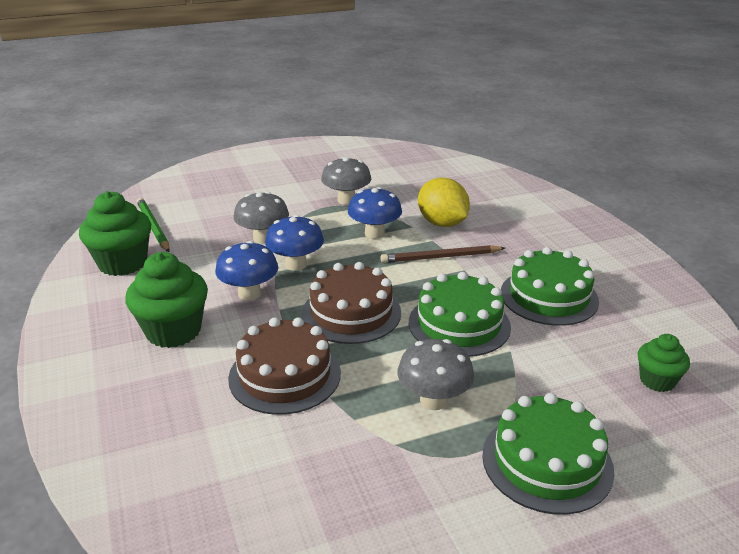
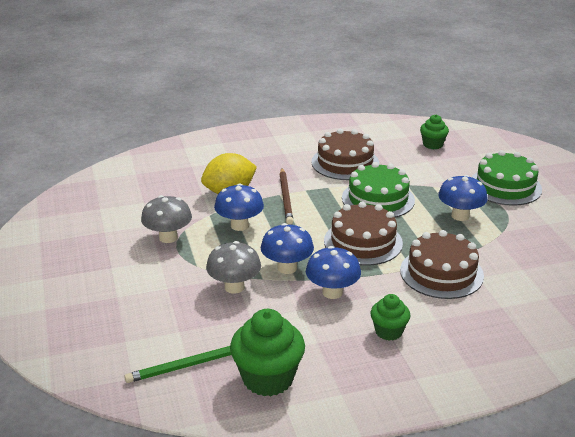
camera: 85 degrees left, 0 degrees up
green cupcake [125,252,208,348] -> green cupcake [370,294,410,341], size x0.57
grey mushroom [397,339,474,410] -> blue mushroom [438,175,488,221]
green cake [501,247,599,326] -> brown cake [311,129,379,180]

